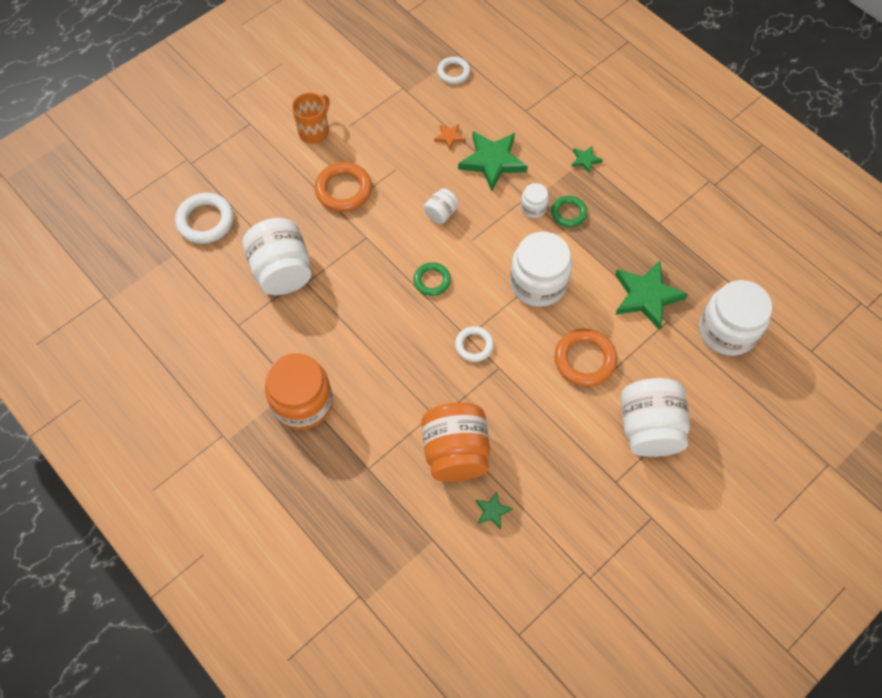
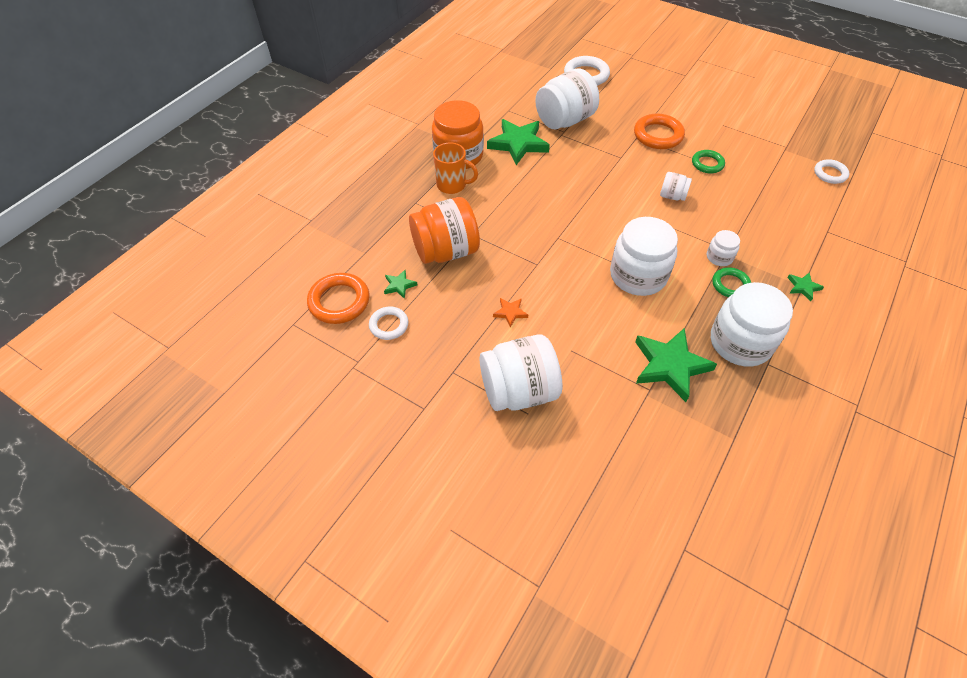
camera: 75 degrees right, 10 degrees down
orange mug [292,93,329,144] -> orange mug moved to [433,143,478,194]
green ring [414,262,451,296] -> green ring moved to [692,150,725,173]
orange star [434,124,465,150] -> orange star moved to [493,298,528,328]
white ring [455,326,494,362] -> white ring moved to [369,307,408,340]
green star [458,131,528,191] -> green star moved to [487,119,550,165]
orange ring [554,329,617,387] -> orange ring moved to [307,273,369,324]
white jar [699,280,772,356] -> white jar moved to [711,282,793,367]

